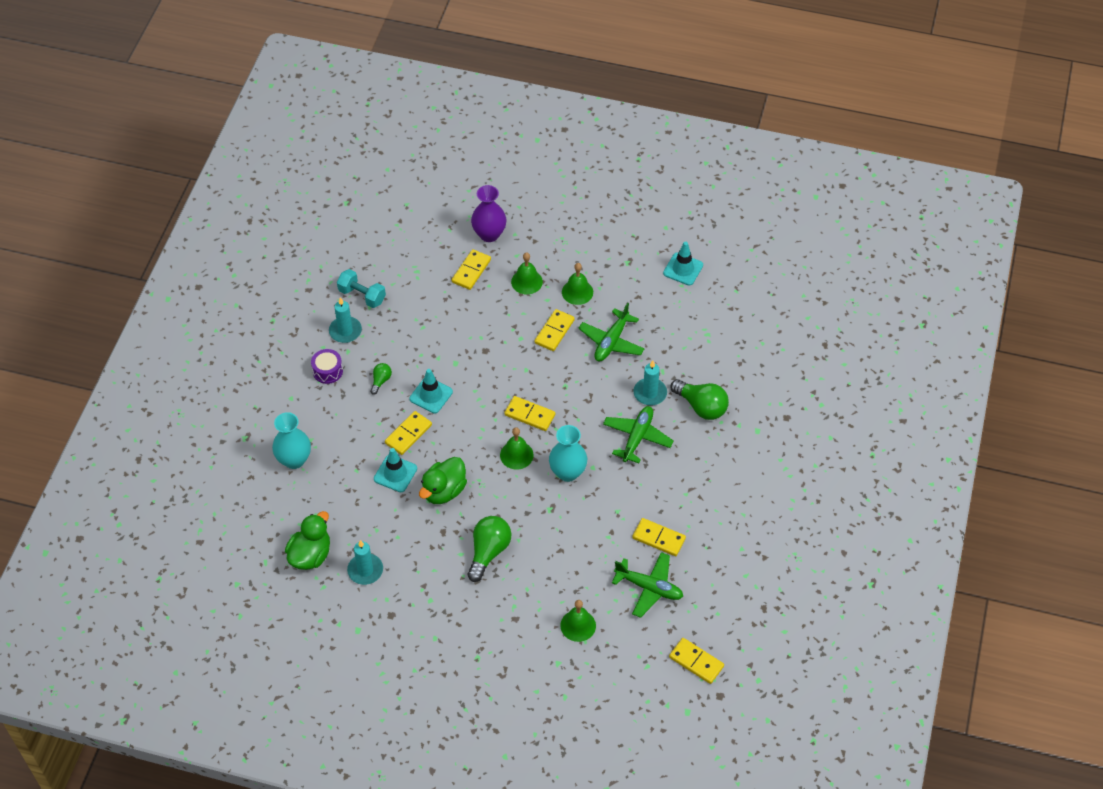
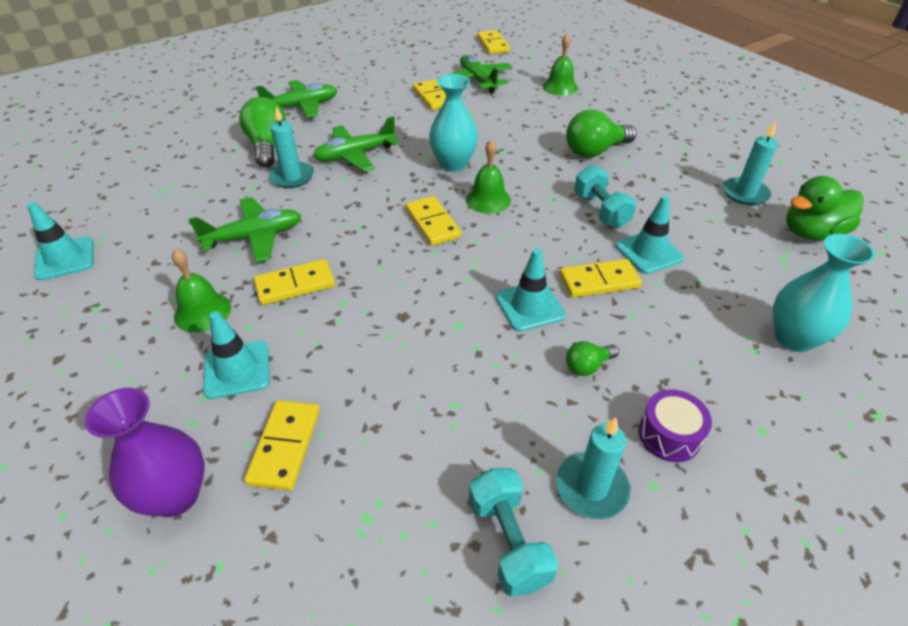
camera: 140 degrees left, 10 degrees down
green duck [419,457,467,504] -> turquoise dumbbell [574,165,637,228]
yellow domino [452,249,491,290] -> yellow domino turned 60 degrees counterclockwise [244,400,320,491]
green bell [511,252,543,294] -> turquoise traffic cone [203,311,270,399]
none -> green plane [256,80,337,118]

